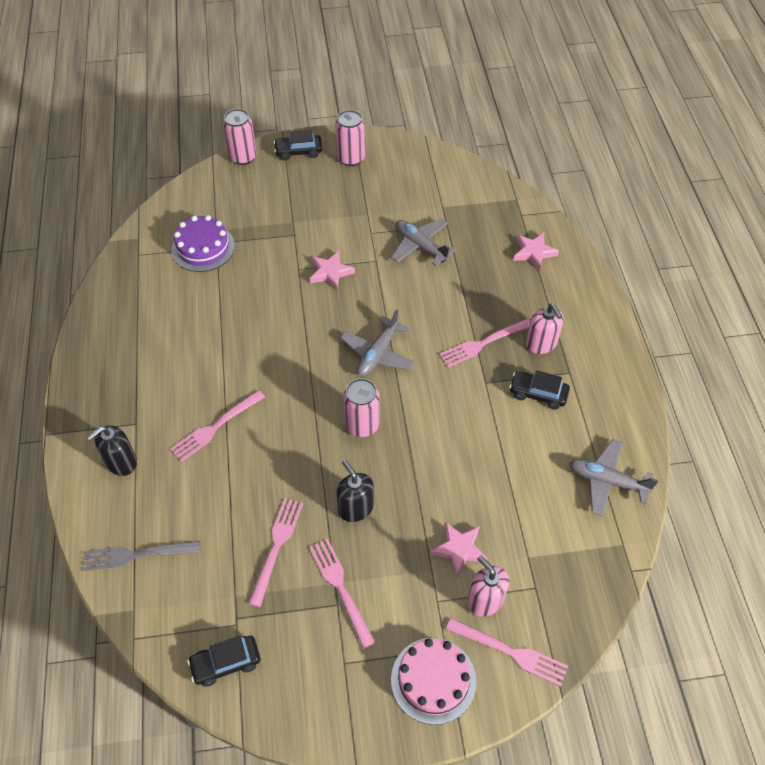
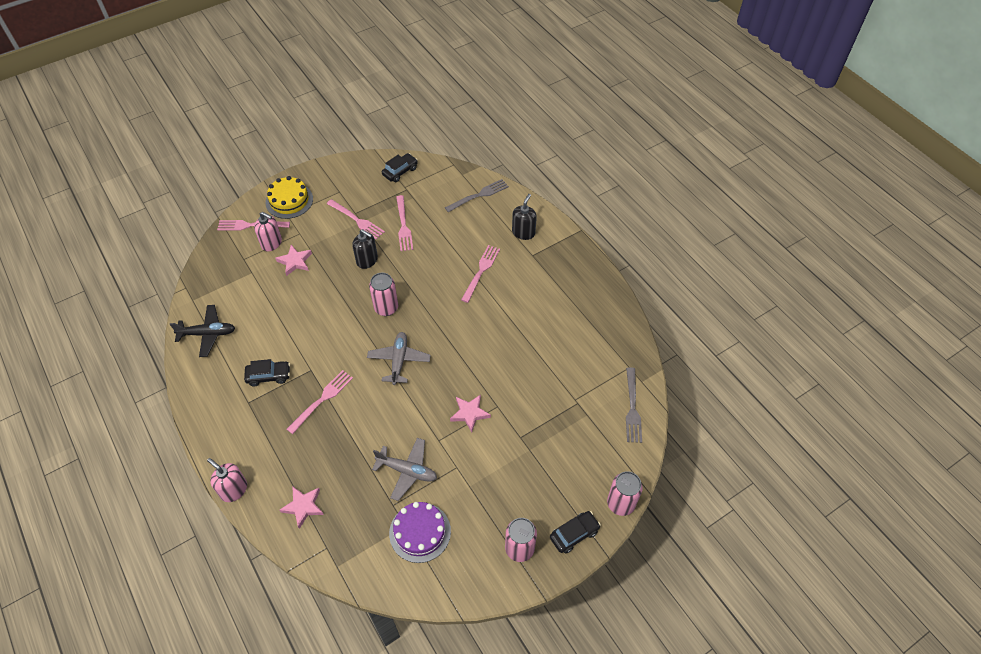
camera: 155 degrees right, 0 degrees up
purple cake [171,215,235,272] -> purple cake moved to [389,502,451,563]
pink cake [391,638,476,725] -> yellow cake [266,176,313,219]
pink soap dispenser [526,304,564,354] -> pink soap dispenser moved to [207,458,247,502]
grey plane [569,439,659,516] -> black plane [170,305,235,357]
none -> grey fork [626,367,642,443]

